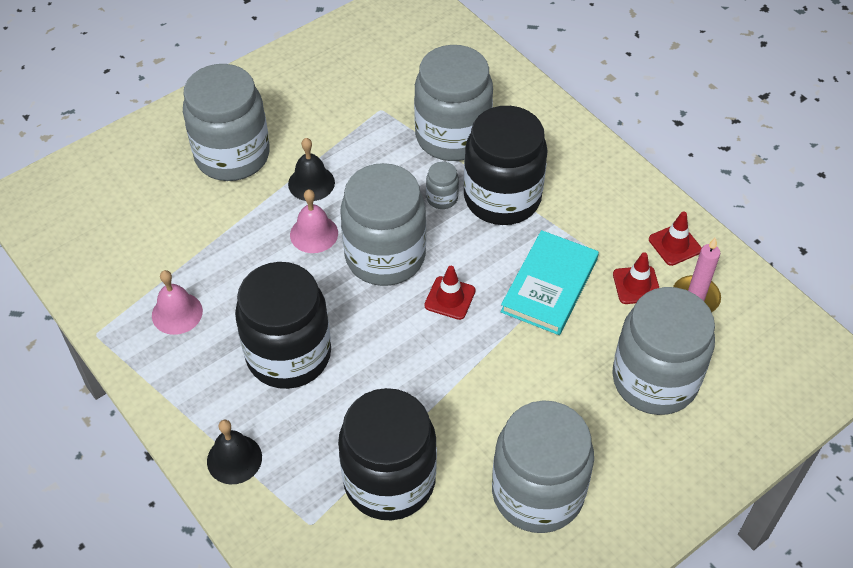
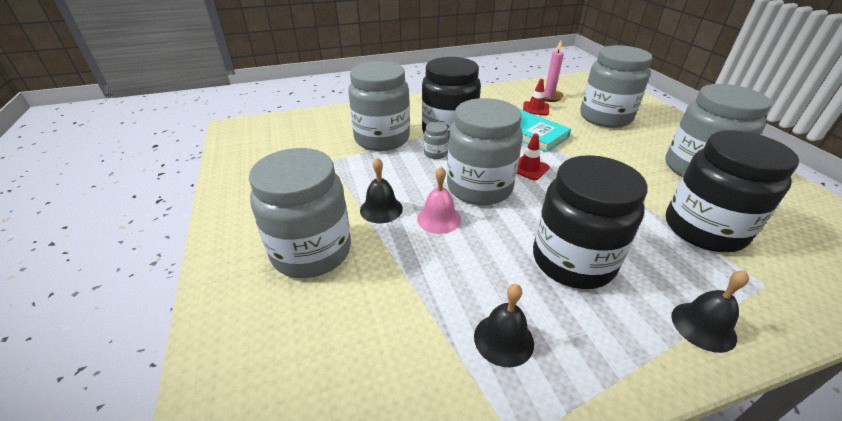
camera: 70 degrees left, 15 degrees down
pink bell [152,270,203,335] -> black bell [474,284,534,367]
red traffic cone [649,211,702,266] -> none

